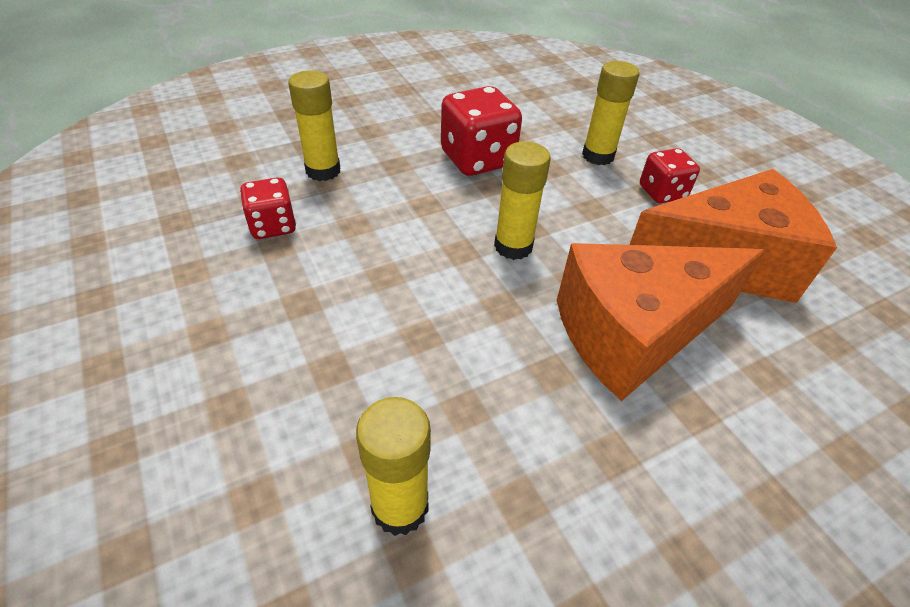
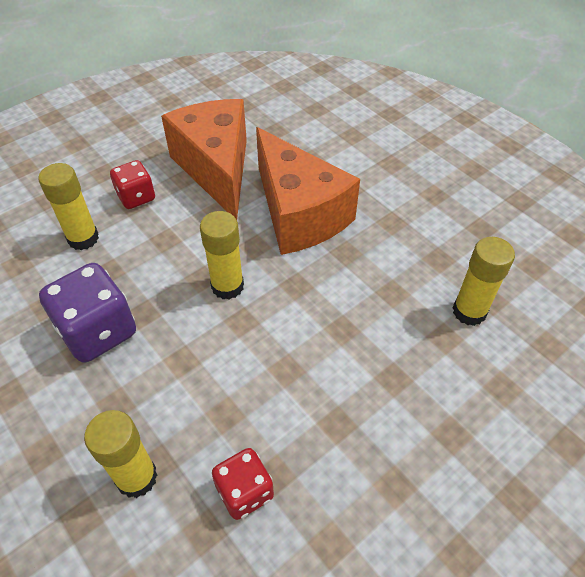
camera: 100 degrees left, 5 degrees up
red dice [441,86,522,176] -> purple dice [39,263,136,363]

